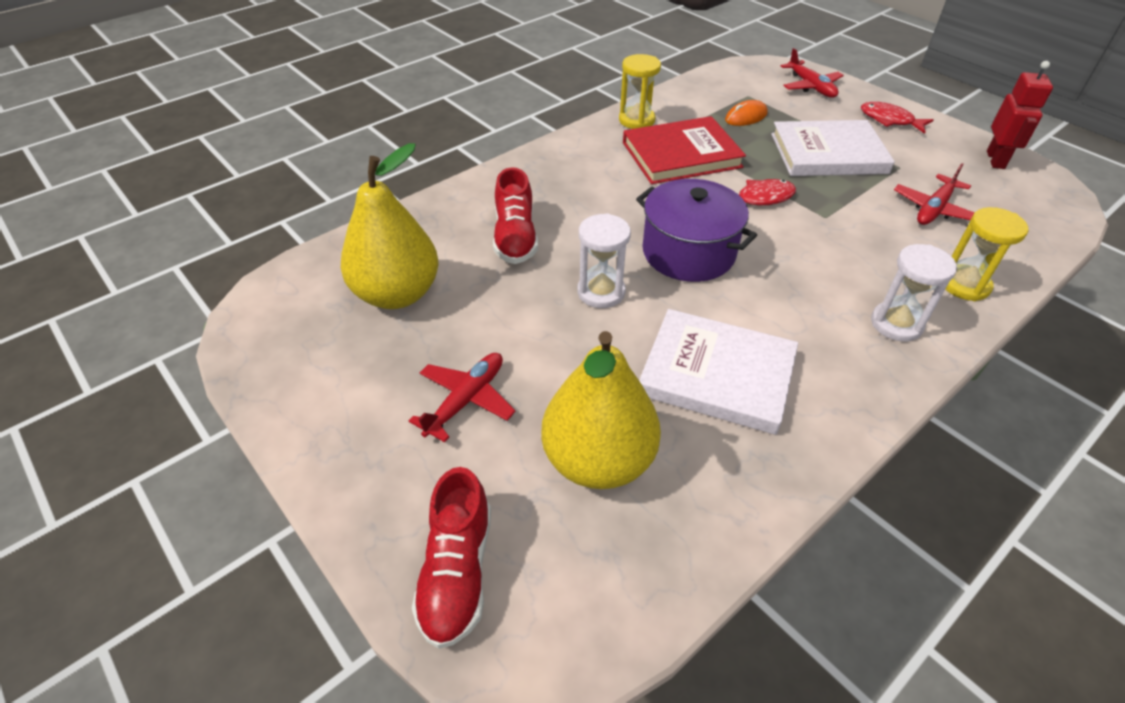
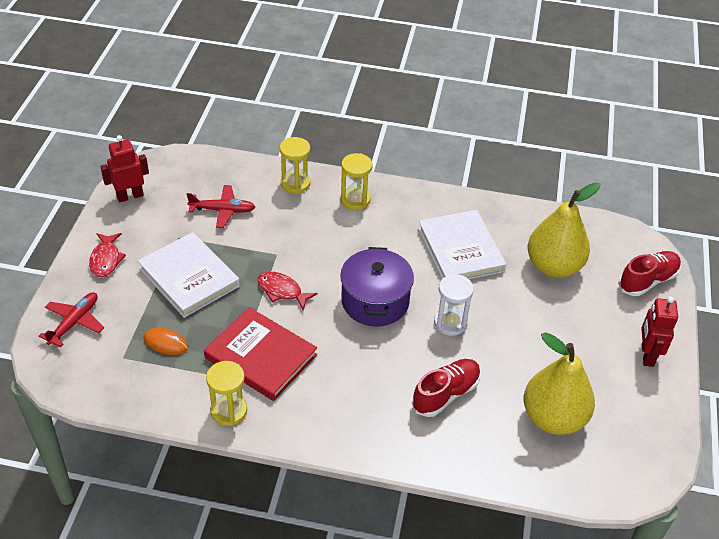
camera: 130 degrees left, 0 degrees up
red plane [409,353,516,442] -> none
white hourglass [871,244,957,341] -> yellow hourglass [340,153,373,210]
none -> red robot [641,296,678,367]

